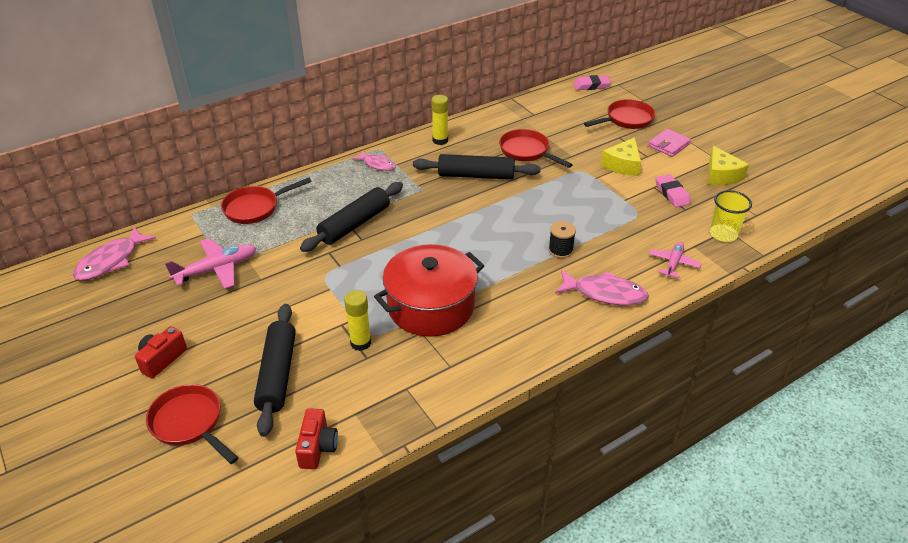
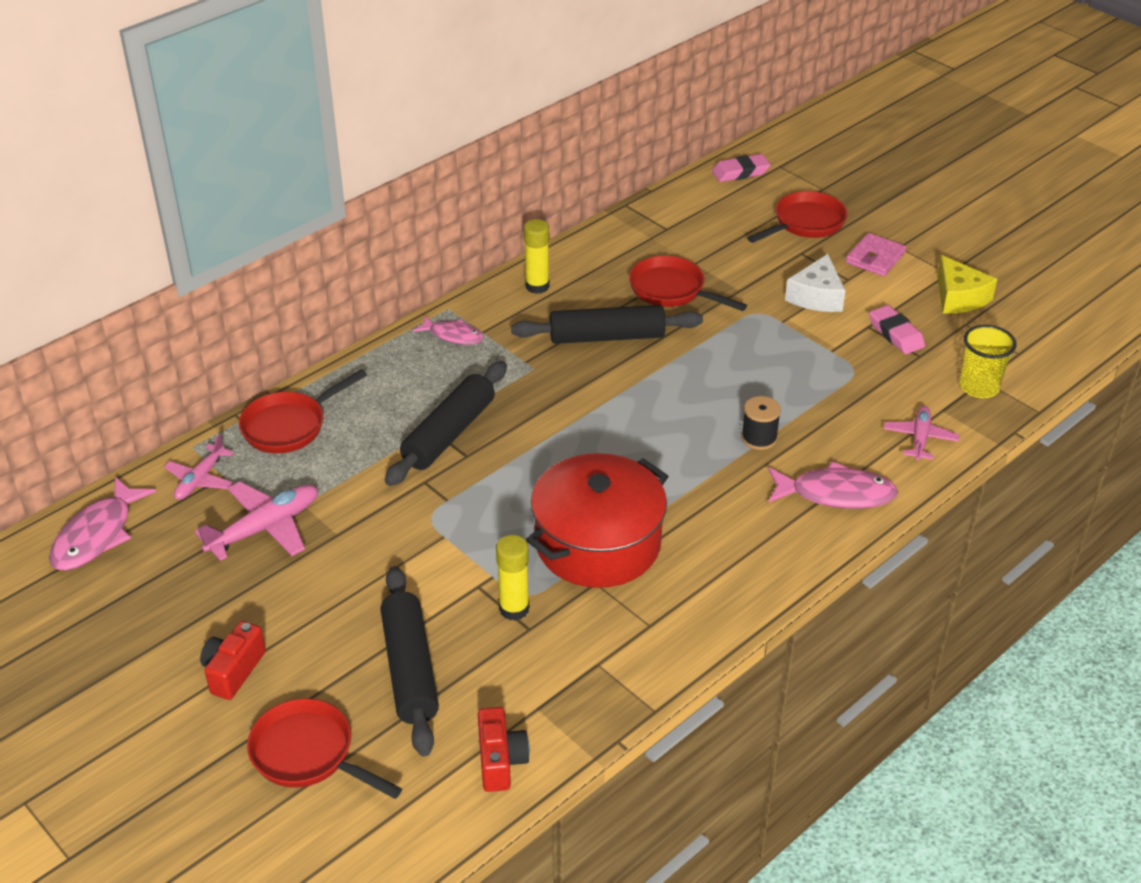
camera: 10 degrees left, 0 degrees up
yellow cheese [601,137,641,176] -> white cheese [785,254,845,312]
none -> pink plane [164,434,234,500]

